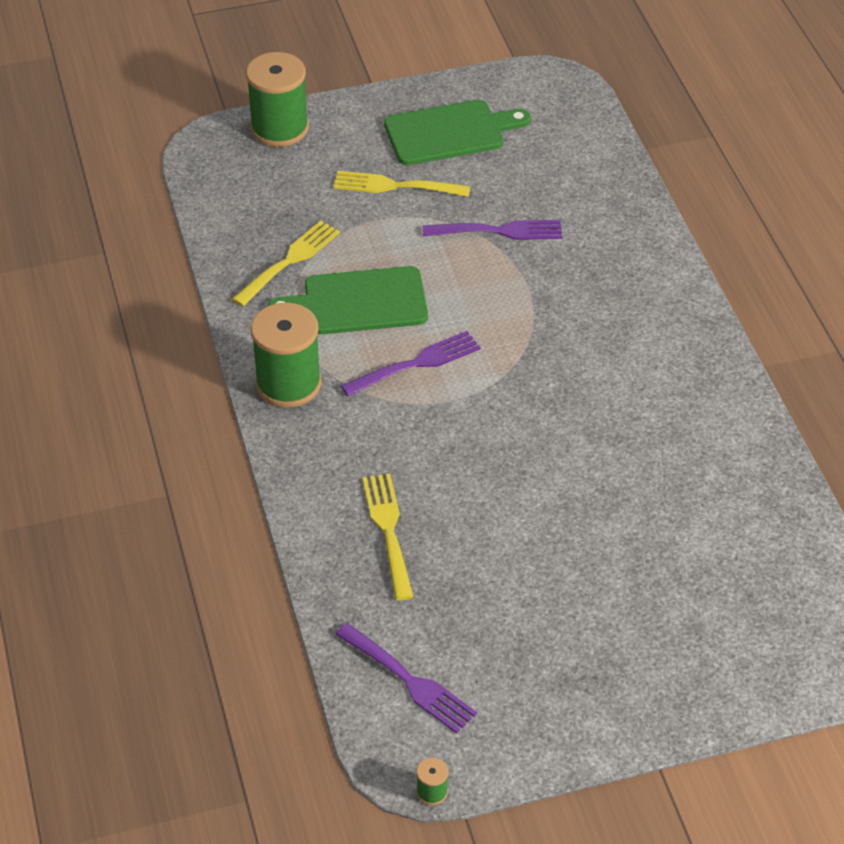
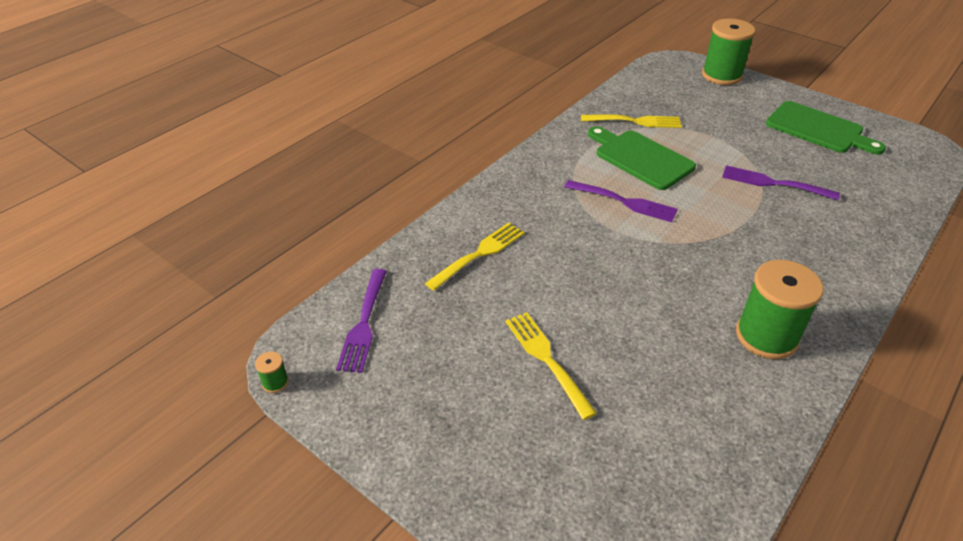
camera: 55 degrees right, 5 degrees down
green spool [251,302,322,408] -> green spool moved to [736,260,824,359]
yellow fork [333,171,471,197] -> yellow fork moved to [505,312,597,420]
purple fork [423,220,562,240] -> purple fork turned 150 degrees clockwise [722,165,840,200]

